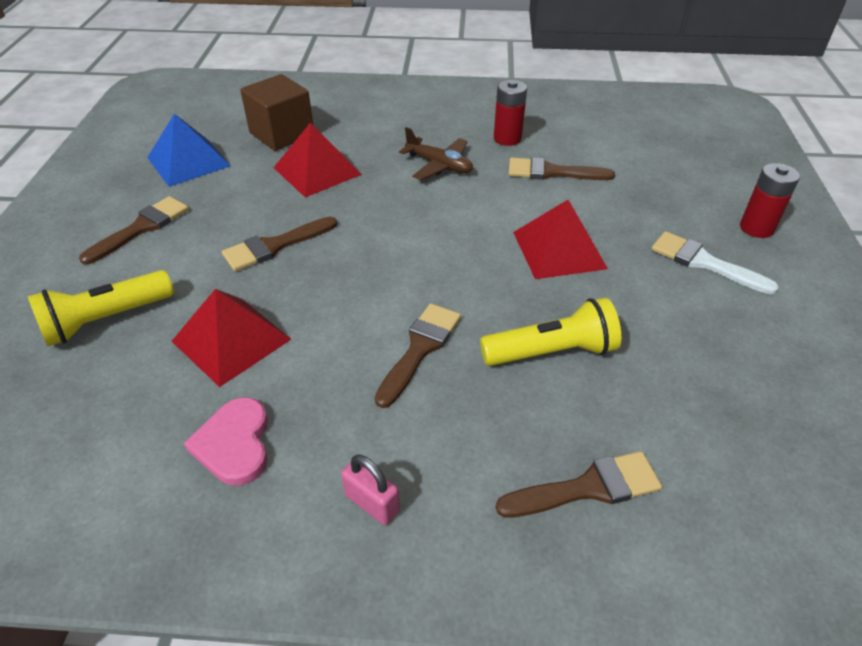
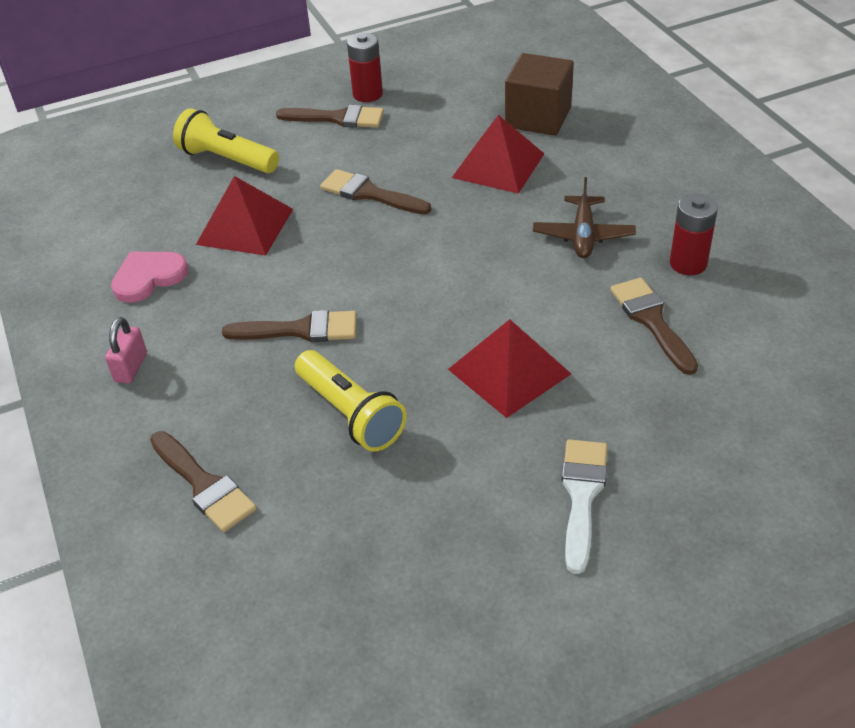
camera: 65 degrees right, 0 degrees up
blue pyramid [147,114,231,187] -> none
red battery [740,163,800,238] -> red battery moved to [347,33,383,102]

